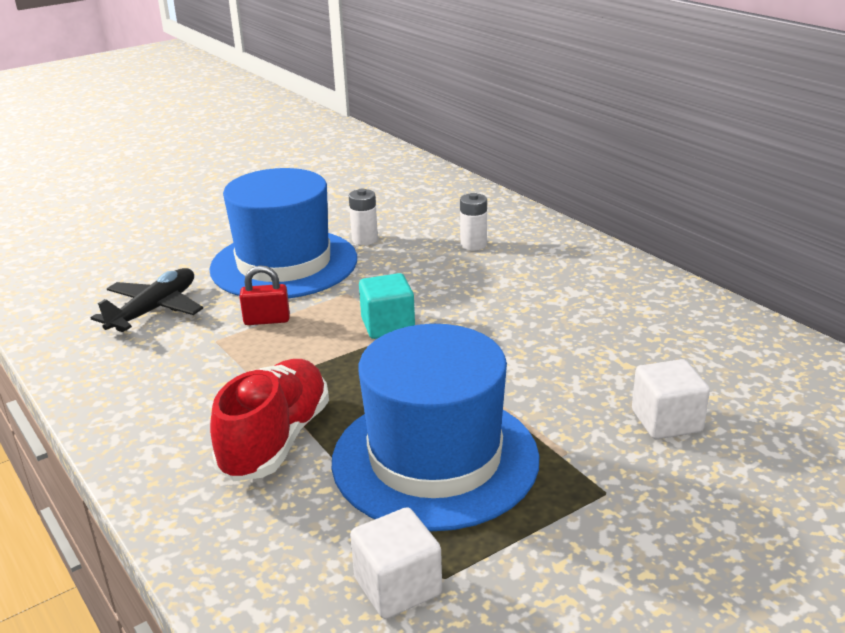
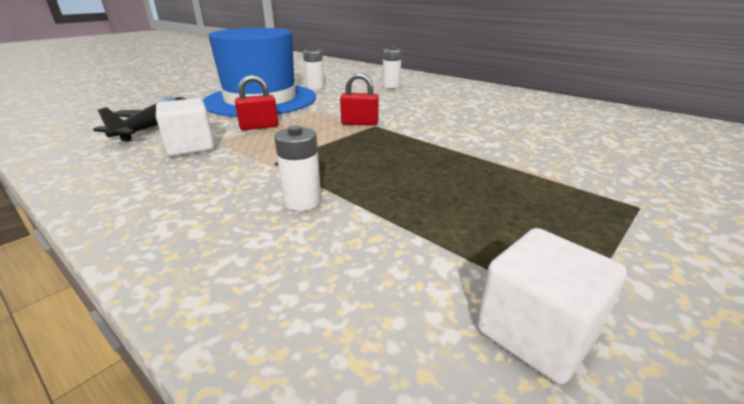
camera: 15 degrees left, 0 degrees up
red shoe [210,359,329,481] -> white battery [274,125,321,211]
blue hat [332,324,540,531] -> none
turquoise cube [359,273,415,339] -> red padlock [340,72,379,126]
white cube [632,359,710,439] -> white cube moved to [156,98,215,156]

